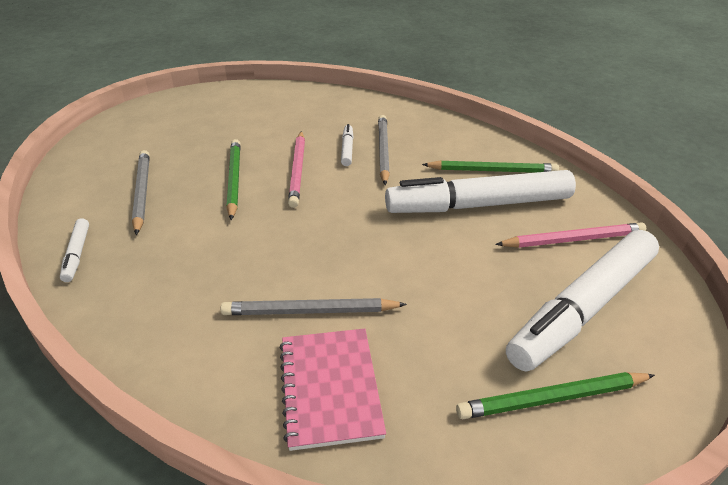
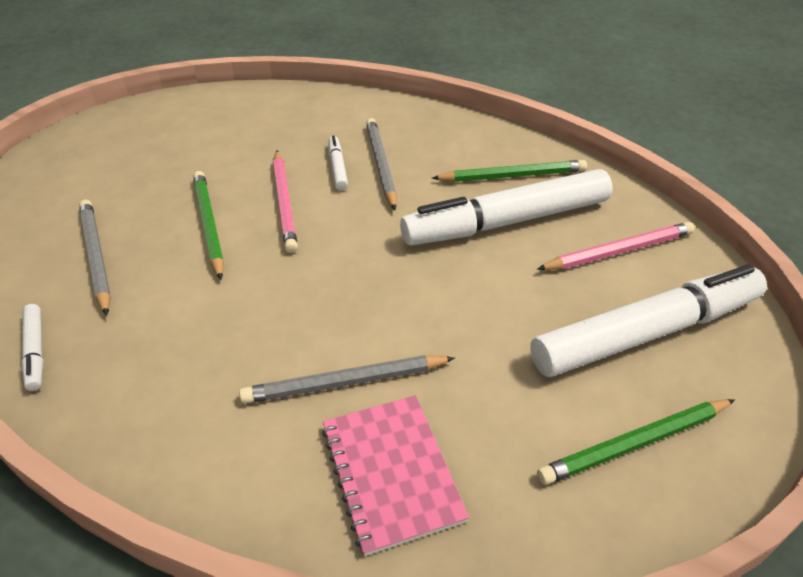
camera: 10 degrees left, 5 degrees up
white marker [506,230,659,371] -> white marker turned 150 degrees counterclockwise [531,264,767,377]

